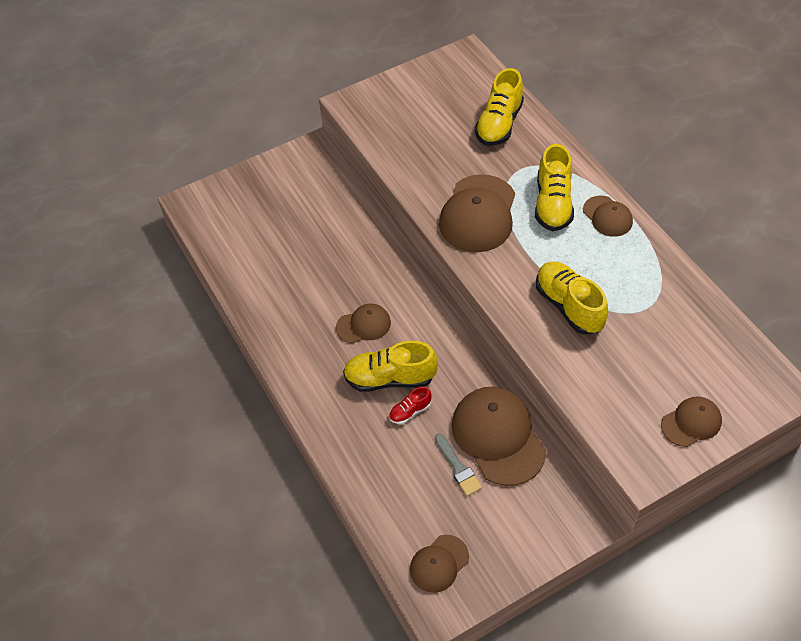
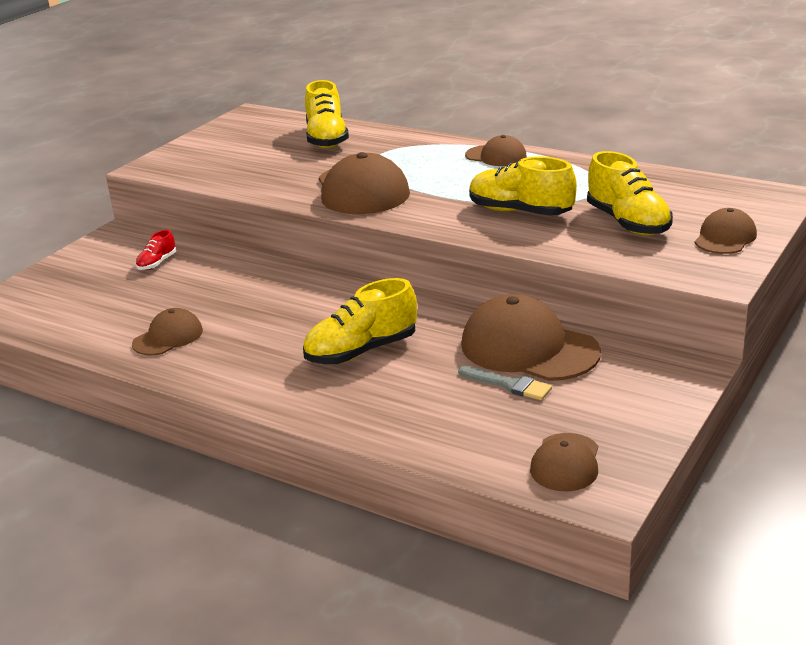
camera: 30 degrees left, 25 degrees down
brown cap [336,304,391,344] -> brown cap moved to [132,308,203,355]
red shoe [389,387,432,424] -> red shoe moved to [136,230,176,270]
yellow shoe [535,144,574,231] -> yellow shoe moved to [587,151,673,236]

